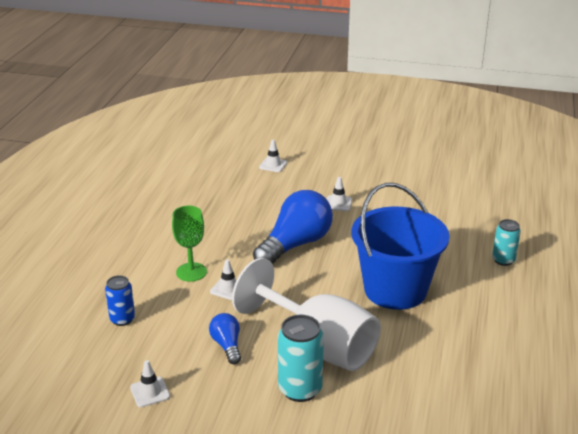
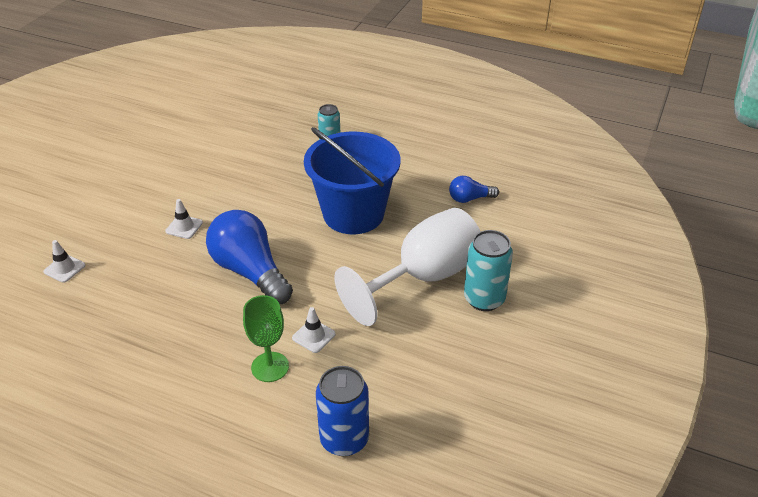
camera: 80 degrees left, 10 degrees up
blue can [105,275,135,326] -> blue can [316,366,369,456], size x1.57
white traffic cone [130,360,170,407] -> none
blue light bulb [209,313,241,364] -> blue light bulb moved to [449,176,499,203]

